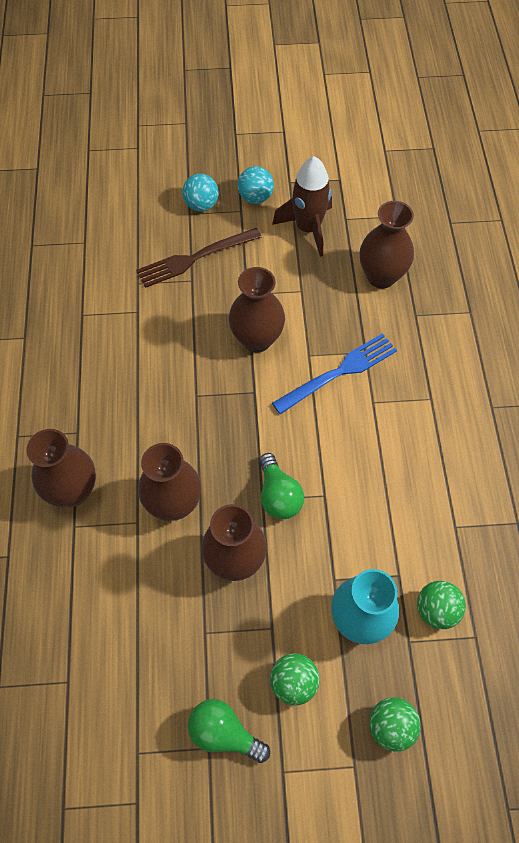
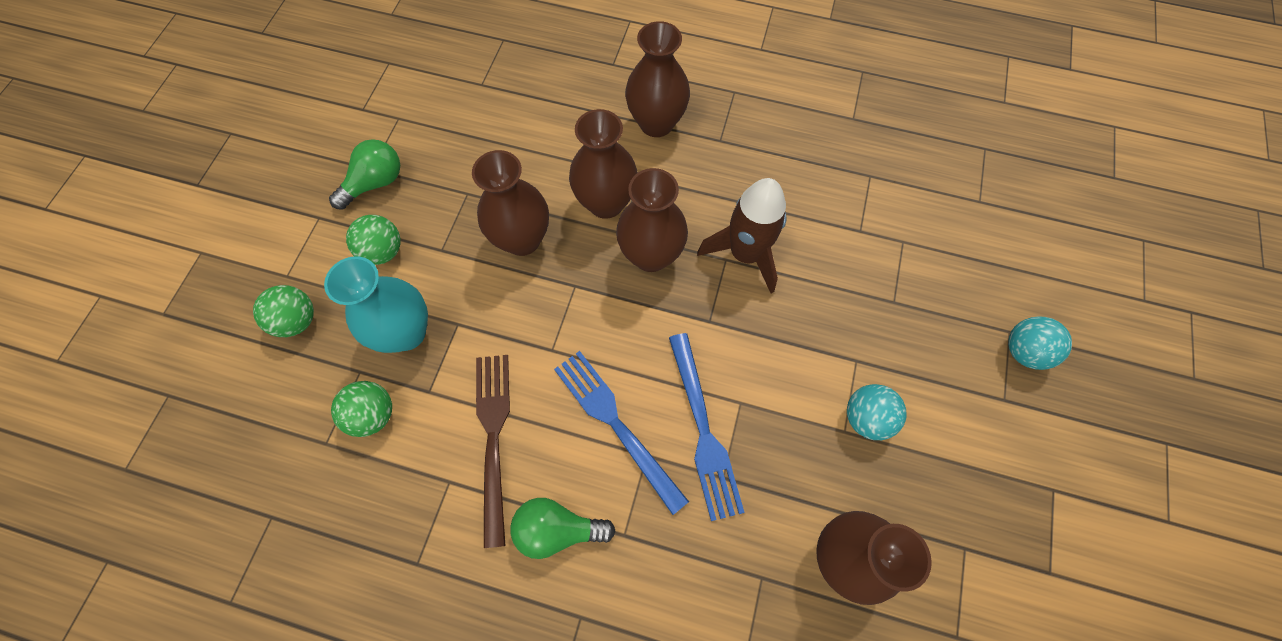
camera: 110 degrees right, 5 degrees up
brown fork [136,228,262,288] -> brown fork moved to [476,355,510,548]
brown vase [229,267,285,352] -> brown vase moved to [616,168,688,272]
turquoise ball [238,166,274,204] -> turquoise ball moved to [847,384,906,440]
green light bulb [259,453,304,519] -> green light bulb moved to [510,498,616,559]
brown rocket [272,156,332,257] -> brown rocket moved to [697,178,786,293]
none -> blue fork [554,351,689,515]

